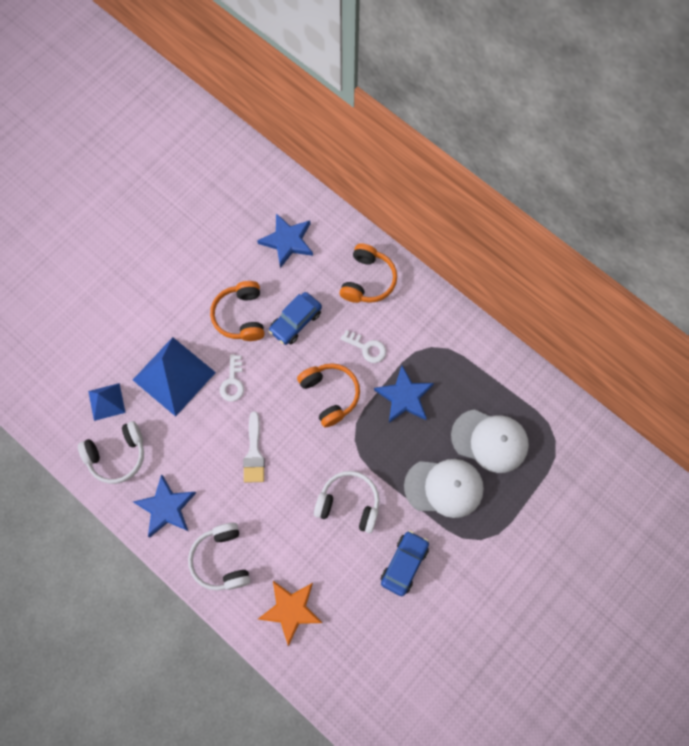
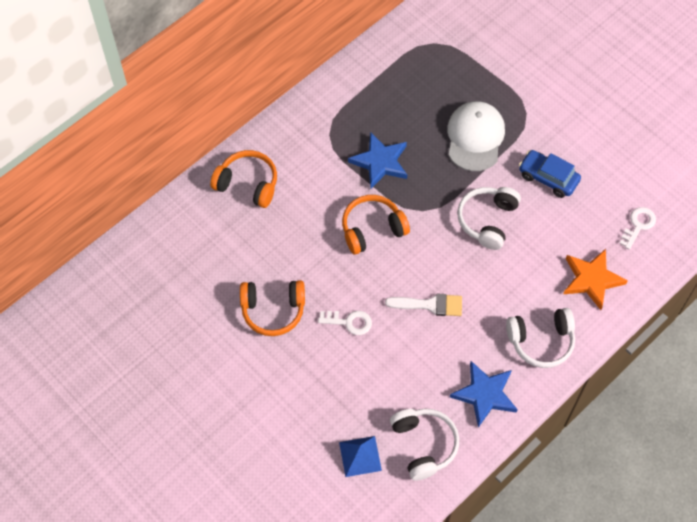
camera: 85 degrees left, 10 degrees down
blue pyramid [133,337,216,417] -> none
blue star [257,213,313,268] -> none
blue car [269,292,322,345] -> none
white key [340,330,386,363] -> white key moved to [619,207,656,250]
white cap [451,409,529,473] -> none

